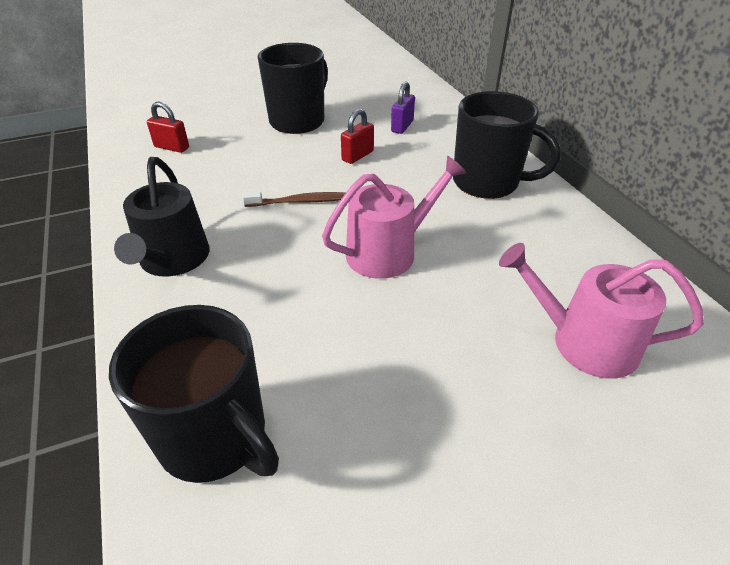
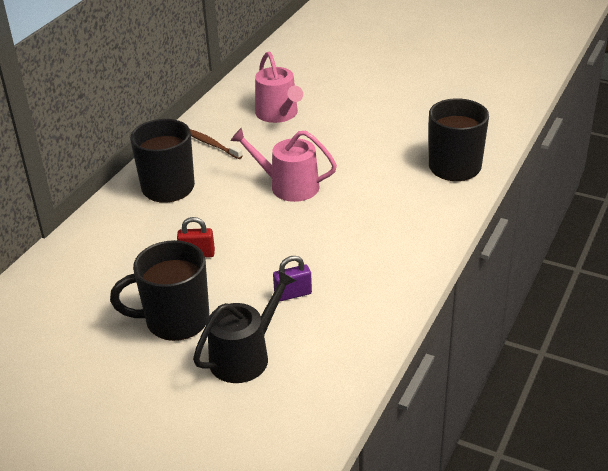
camera: 130 degrees left, 5 degrees down
black watering can [114,157,210,276] -> black watering can moved to [193,270,296,383]
red padlock [147,102,189,153] -> none
brown toothbrush [242,192,346,207] -> brown toothbrush moved to [190,129,243,159]
purple padlock [391,81,415,134] -> purple padlock moved to [273,256,312,301]

